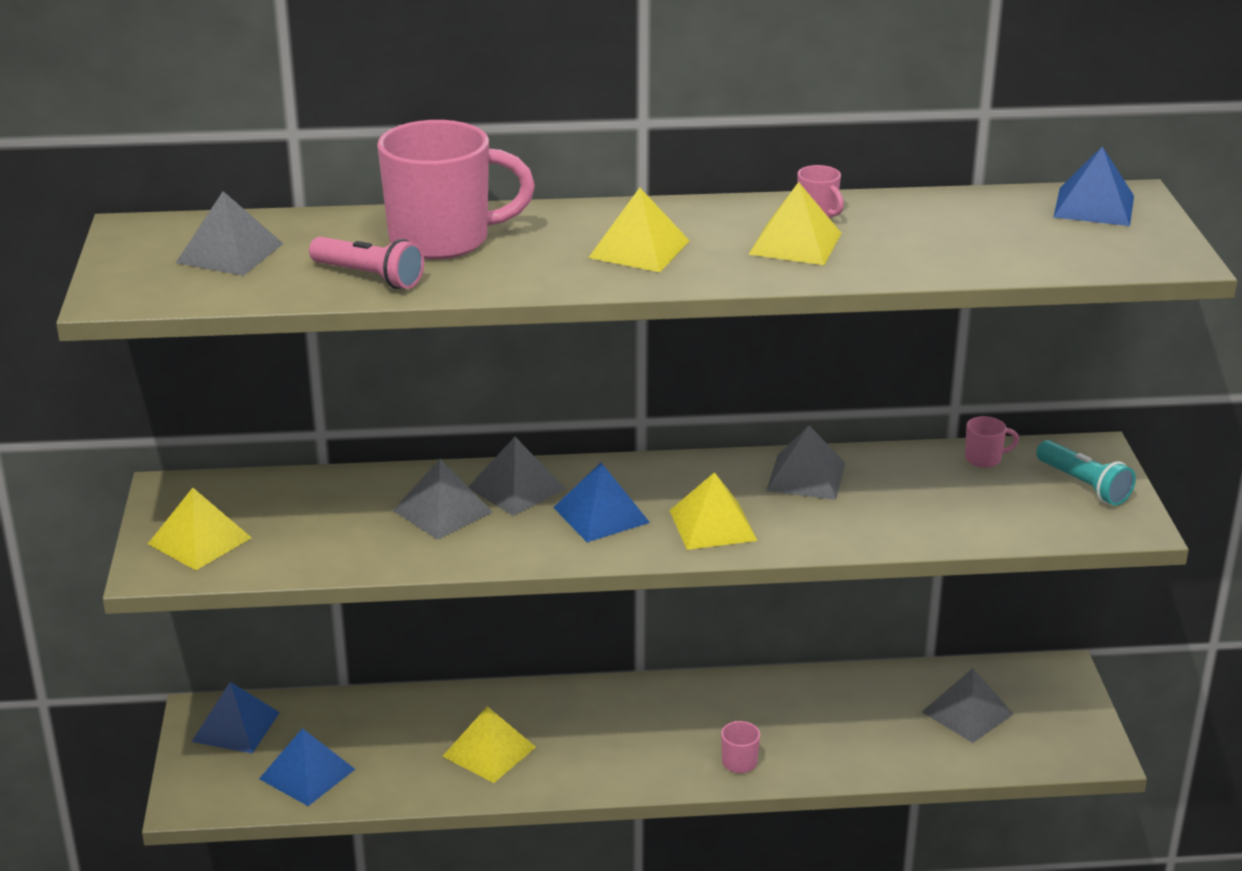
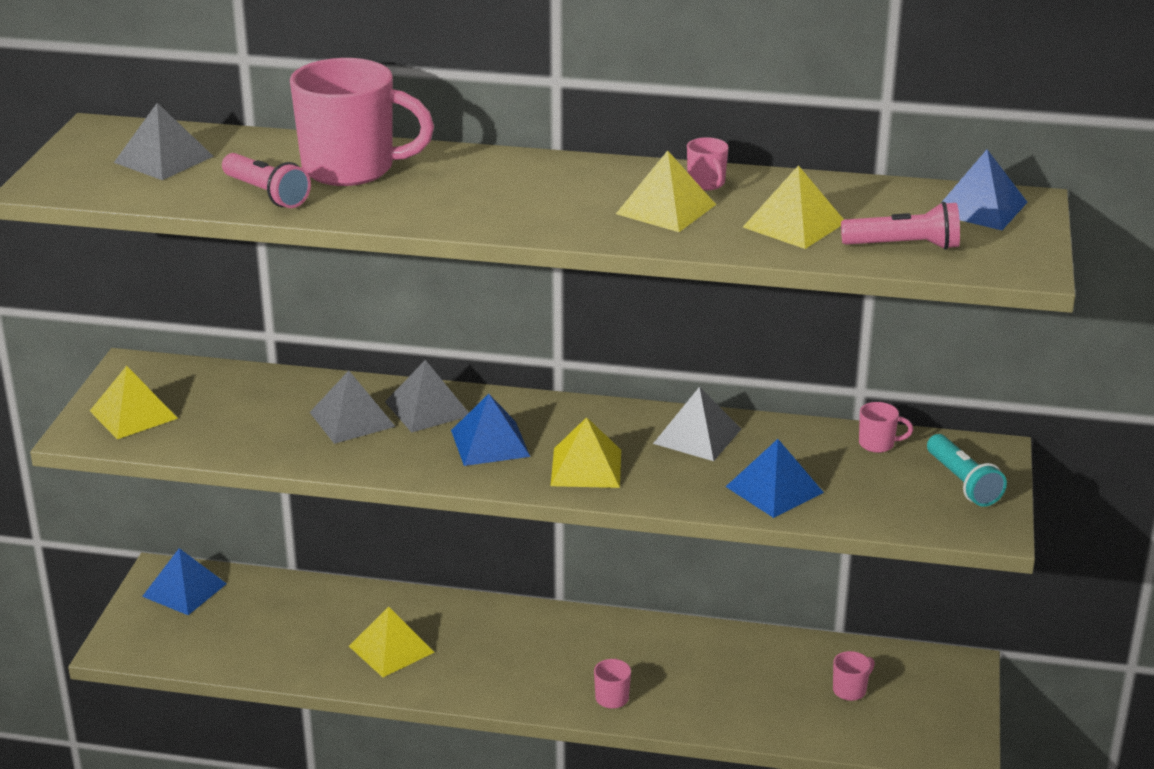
camera: 15 degrees right, 0 degrees up
blue pyramid [259,728,355,806] -> blue pyramid moved to [726,439,824,518]
yellow pyramid [588,188,690,272] -> yellow pyramid moved to [743,165,844,249]
grey pyramid [922,668,1013,743] -> pink mug [833,651,875,701]
none -> pink flashlight [841,202,960,250]

